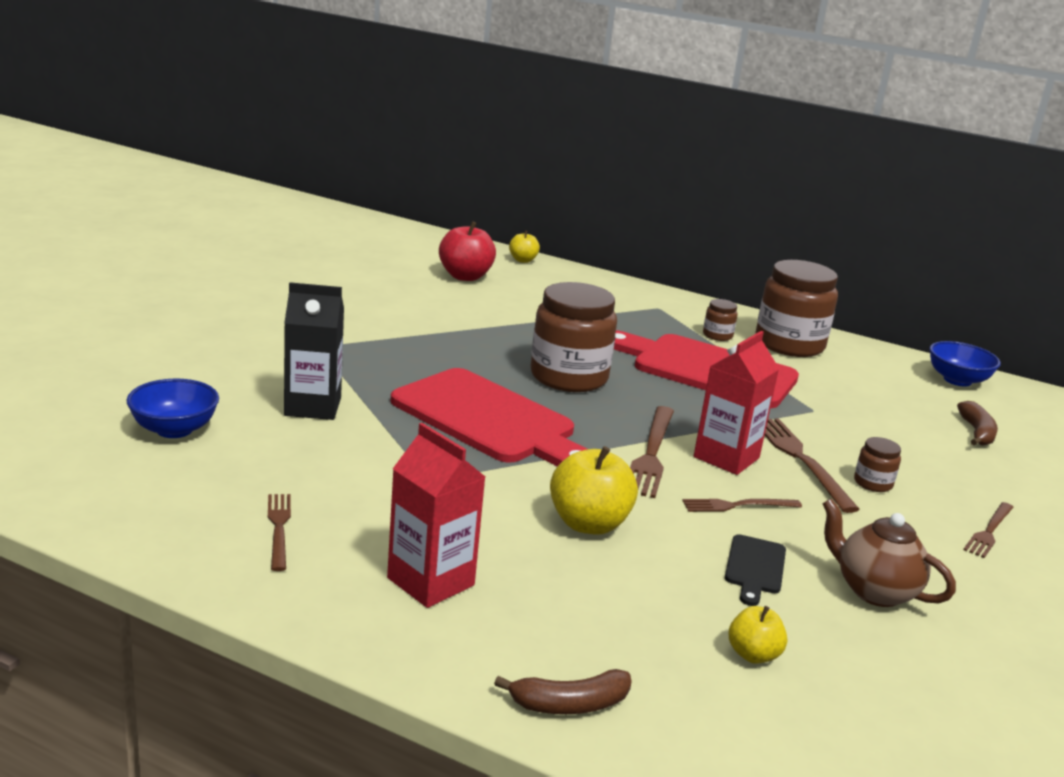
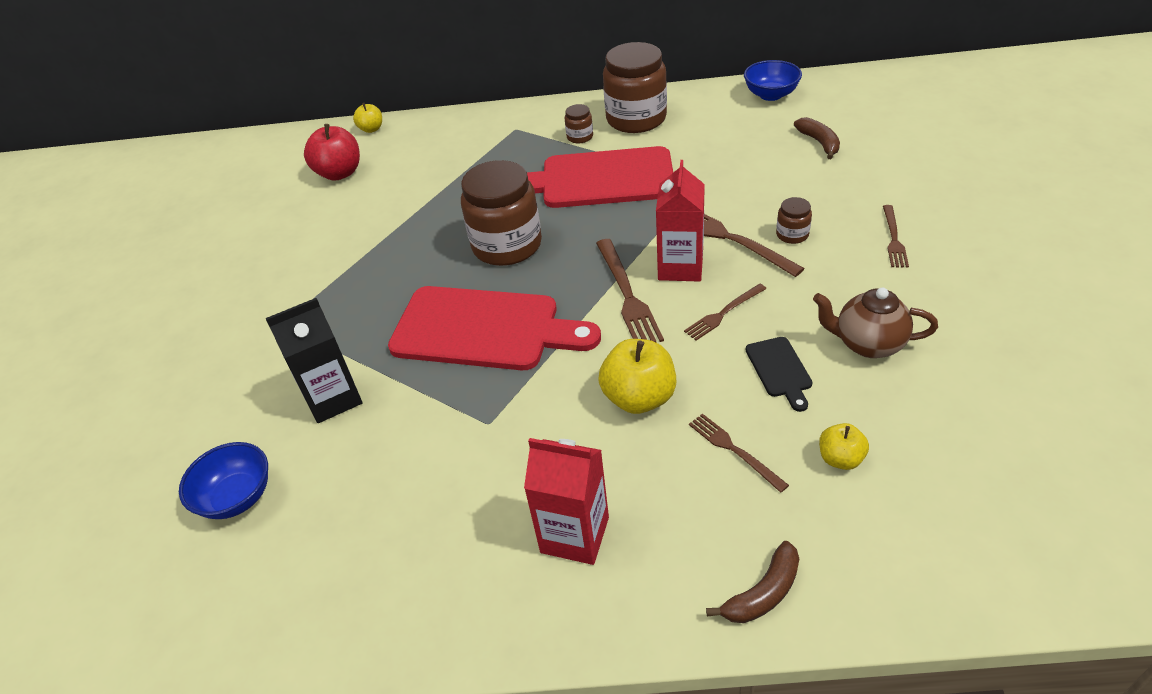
camera: 20 degrees left, 20 degrees up
brown fork [268,494,291,571] -> brown fork moved to [689,413,789,493]

